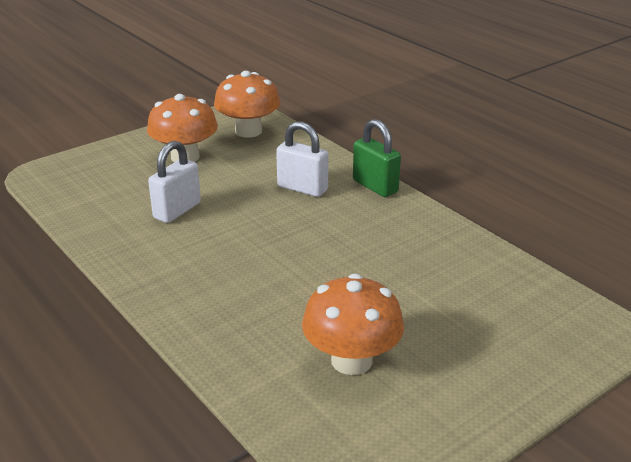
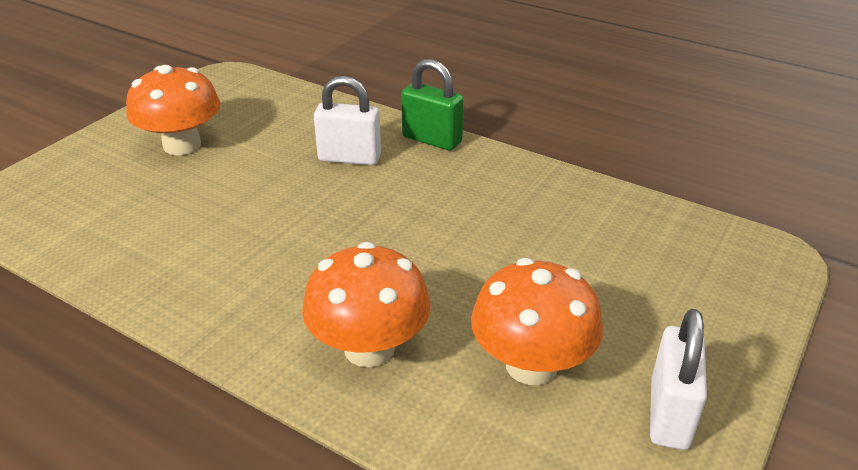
camera: 20 degrees left, 5 degrees up
white padlock [148,141,201,223] -> white padlock moved to [650,309,707,450]
orange mushroom [214,71,280,138] -> orange mushroom moved to [302,242,431,367]

